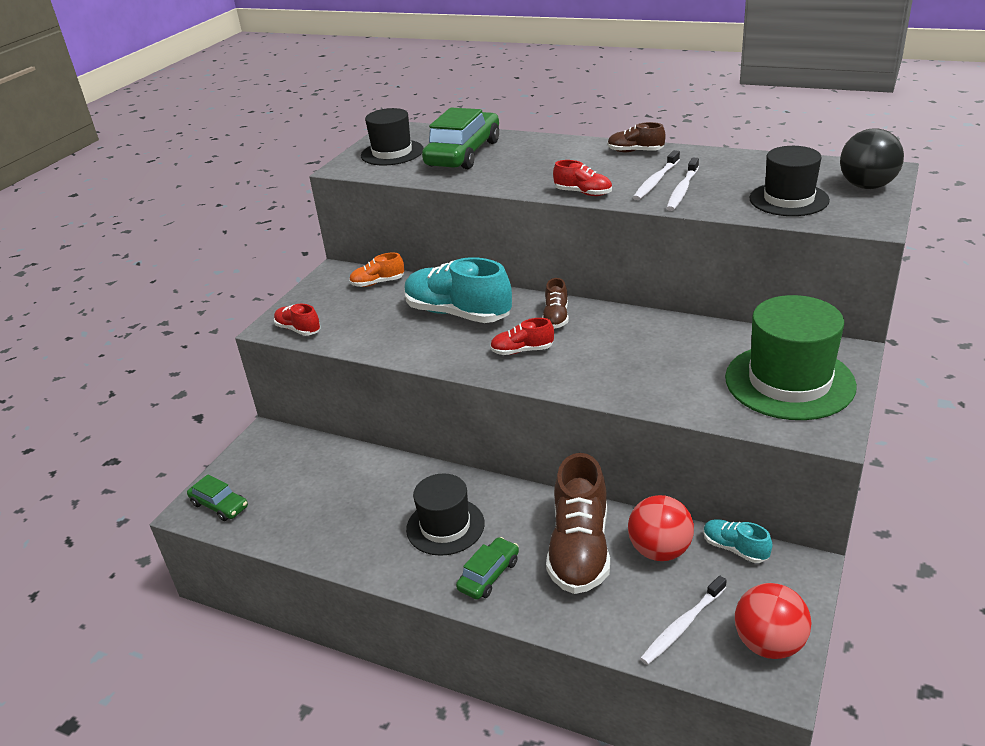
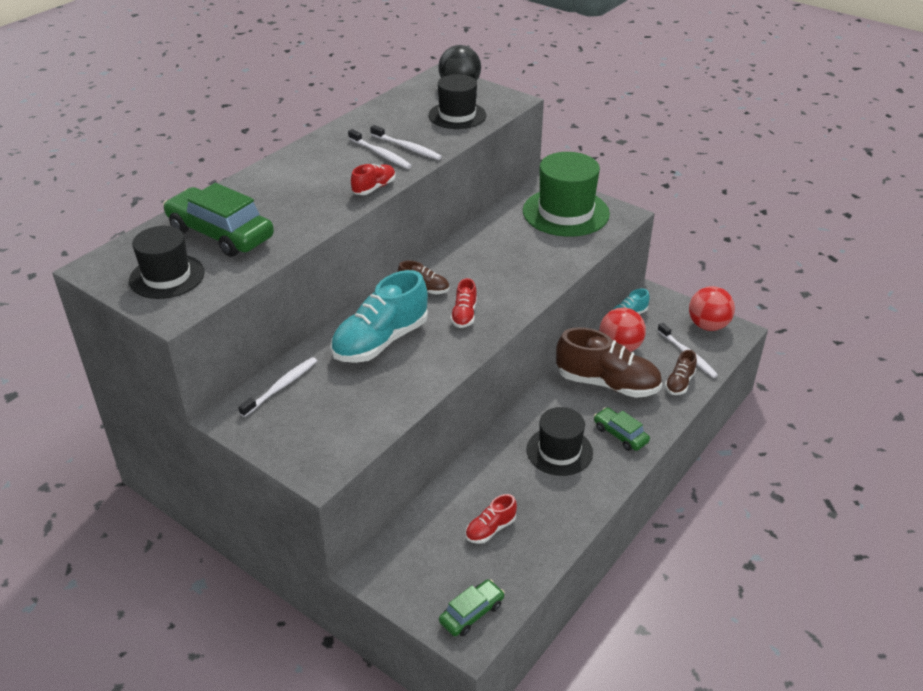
camera: 80 degrees left, 5 degrees up
red shoe [274,304,321,336] -> red shoe moved to [465,494,517,544]
orange shoe [349,252,404,287] -> white toothbrush [238,357,317,417]
brown shoe [608,122,666,152] -> brown shoe moved to [665,350,697,395]

